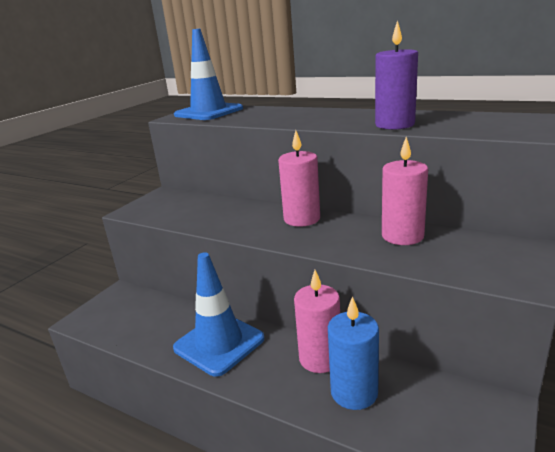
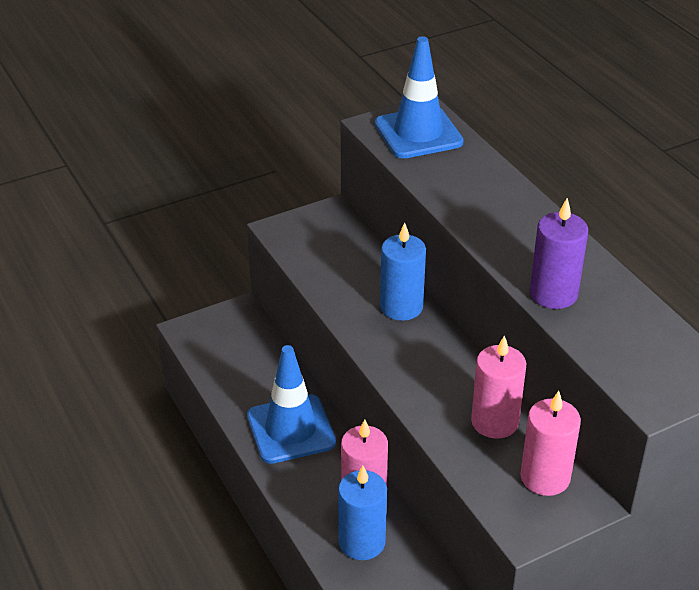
camera: 30 degrees right, 15 degrees up
pink candle [278,130,320,227] -> pink candle moved to [520,391,581,496]
none -> blue candle [380,223,426,321]

